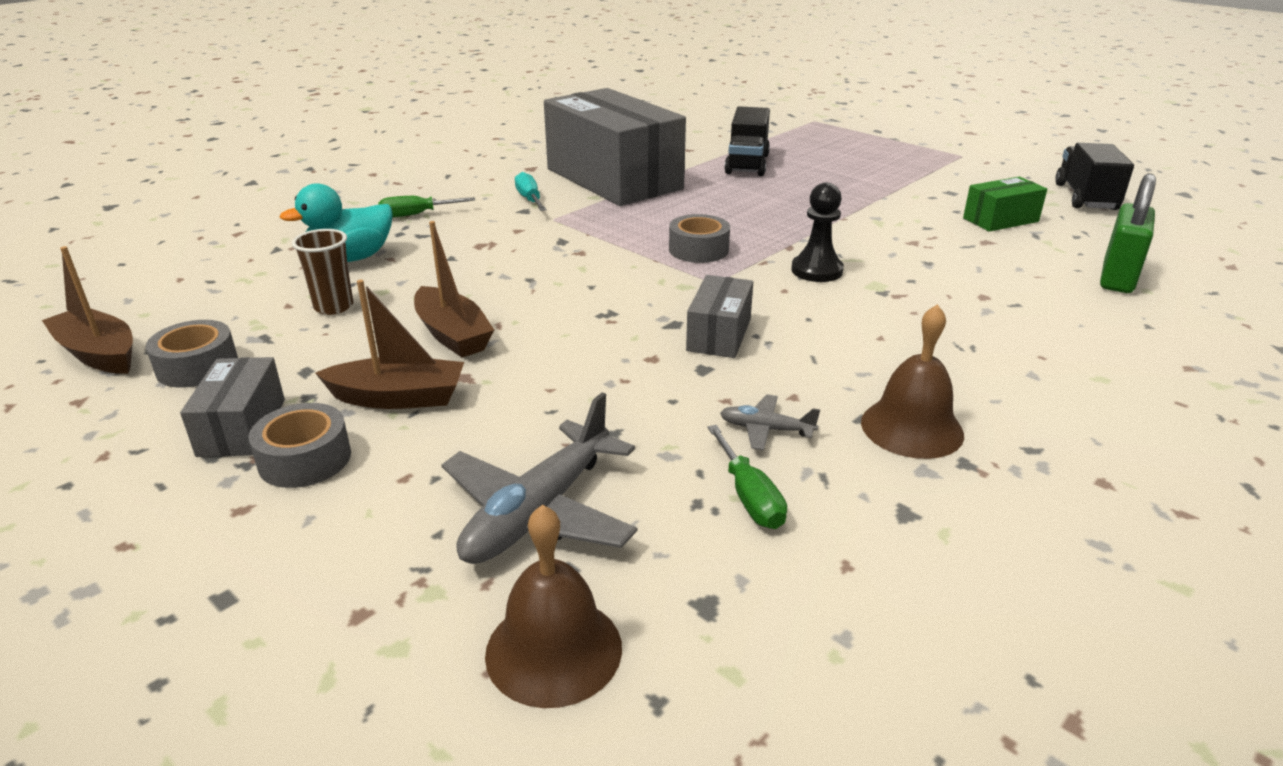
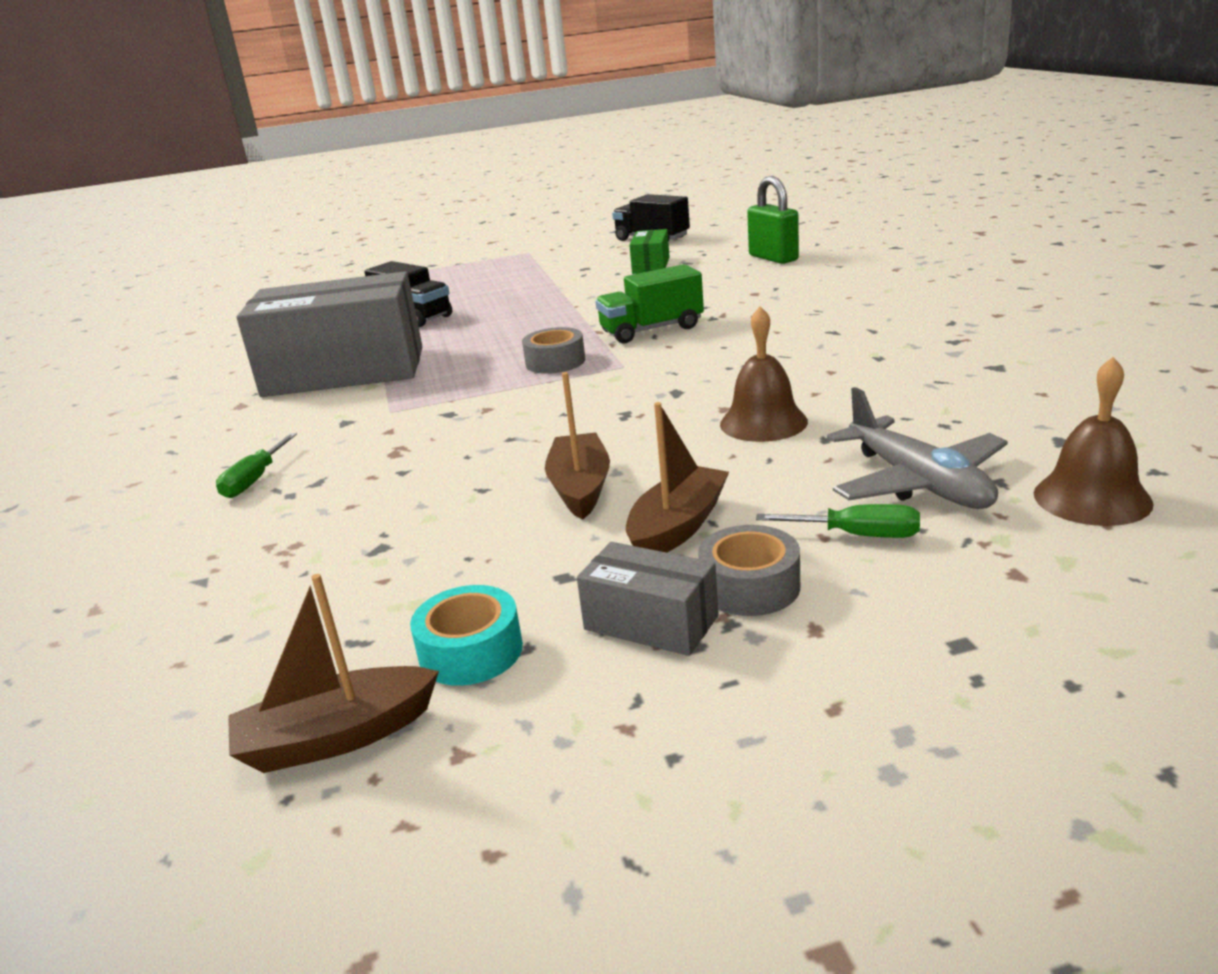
camera: 55 degrees left, 5 degrees down
grey tape [146,320,238,388] -> turquoise tape [410,585,523,686]
turquoise duck [280,183,393,262] -> none
brown cup [292,229,353,315] -> none
brown boat [414,221,494,357] -> brown boat turned 90 degrees counterclockwise [545,372,610,520]
turquoise screwdriver [515,172,547,211] -> none
grey box [686,275,753,358] -> none
green screwdriver [707,425,787,529] -> green screwdriver moved to [756,504,920,538]
grey plane [720,394,820,450] -> none
black pawn [791,183,844,282] -> green truck [595,264,704,343]
brown bell [861,304,964,459] -> brown bell moved to [720,306,808,442]

